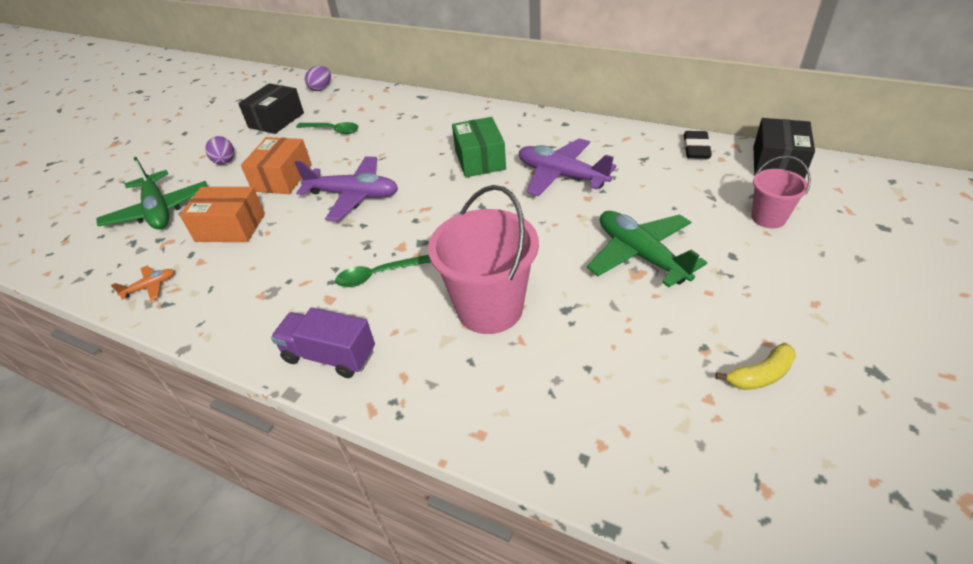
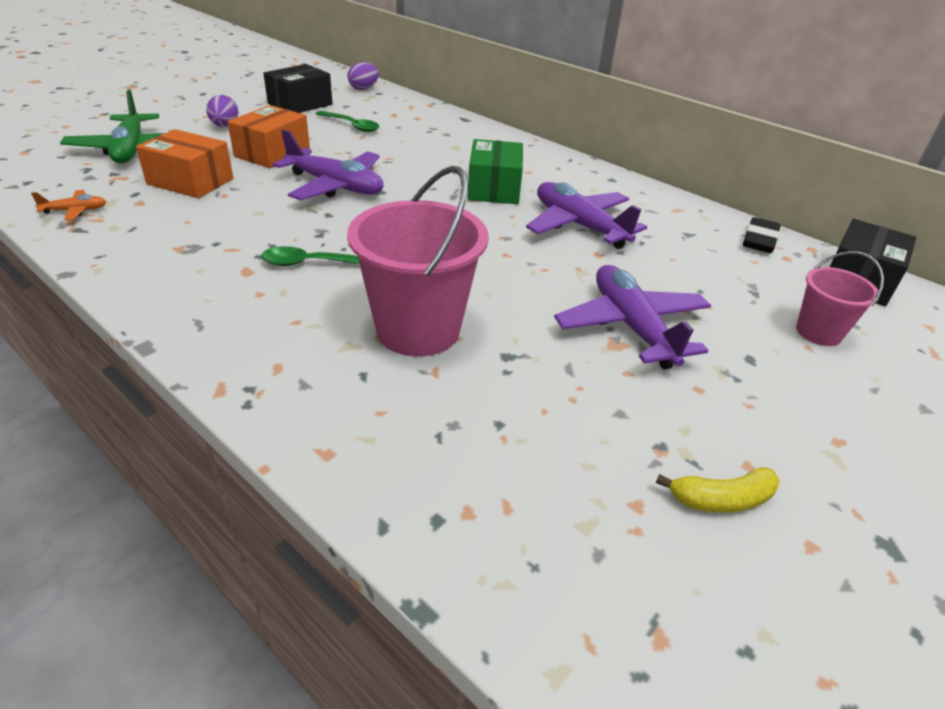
camera: 10 degrees right, 5 degrees down
purple truck [271,308,375,378] -> none
green plane [587,211,707,287] -> purple plane [554,265,711,369]

